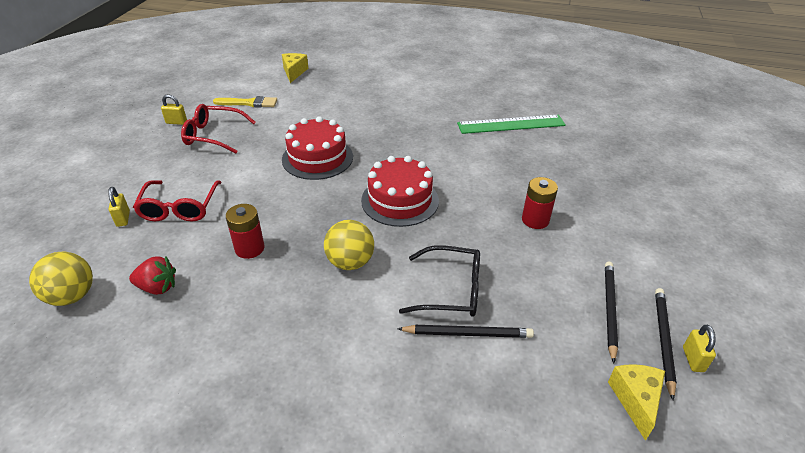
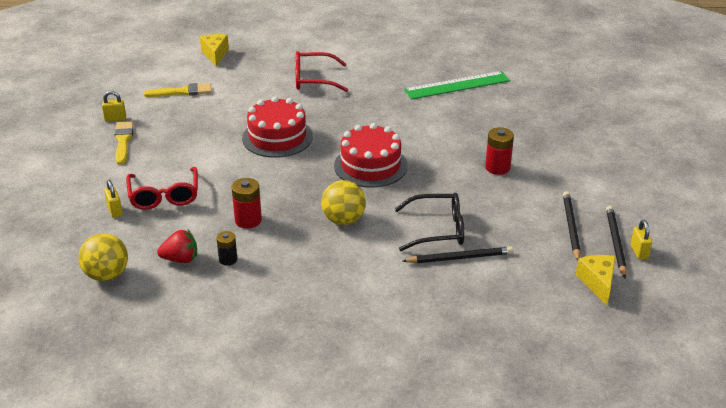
camera: 10 degrees left, 5 degrees down
red glasses [181,104,256,153] -> red glasses moved to [296,51,348,92]
none -> yellow brush [114,121,134,165]
none -> black battery [216,231,237,266]

